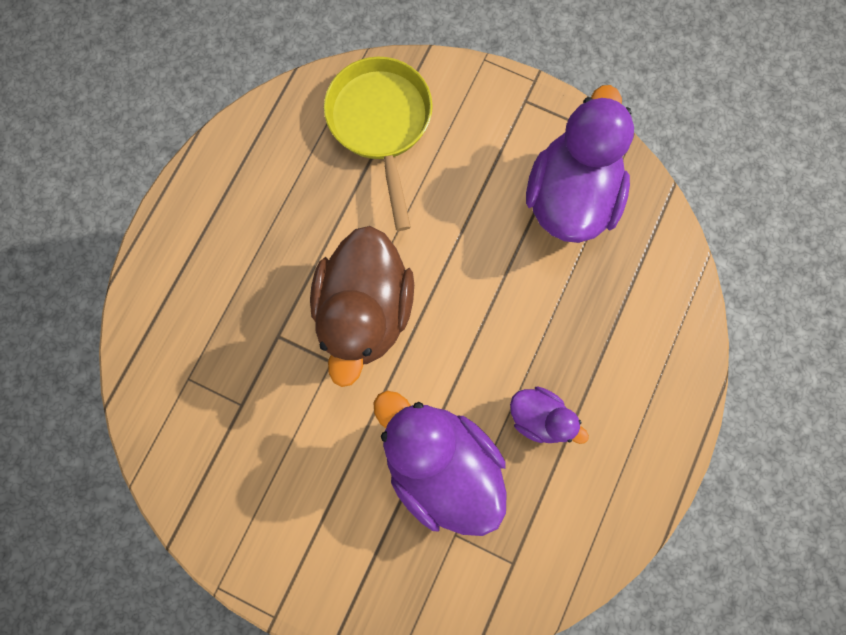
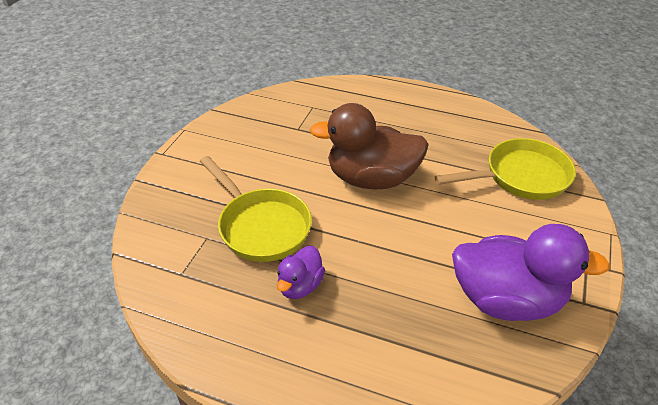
camera: 85 degrees right, 35 degrees down
purple duck [373,391,507,536] -> yellow pan [200,156,312,262]

